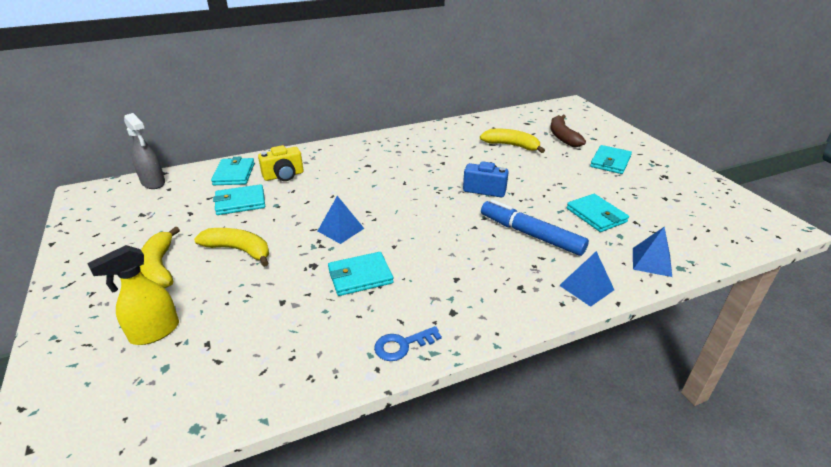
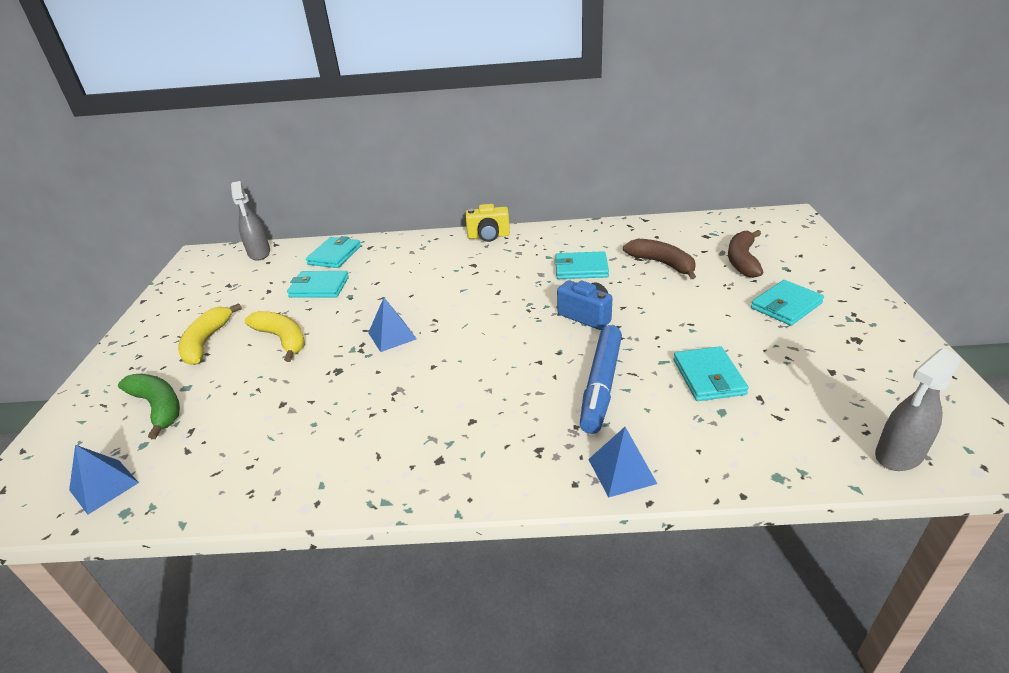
camera: 25 degrees right, 0 degrees up
yellow spray bottle [87,245,179,345] -> green banana [118,374,180,439]
yellow camera [258,145,304,181] -> yellow camera moved to [466,204,510,242]
turquoise wallet [328,252,394,296] -> turquoise wallet moved to [554,251,609,279]
blue key [374,326,442,361] -> none
yellow banana [480,128,545,153] -> brown banana [623,239,696,279]
blue marker [481,199,589,256] -> blue marker turned 135 degrees counterclockwise [580,325,622,434]
blue pyramid [633,227,672,277] -> blue pyramid moved to [69,445,139,514]
none -> grey spray bottle [875,348,961,471]

